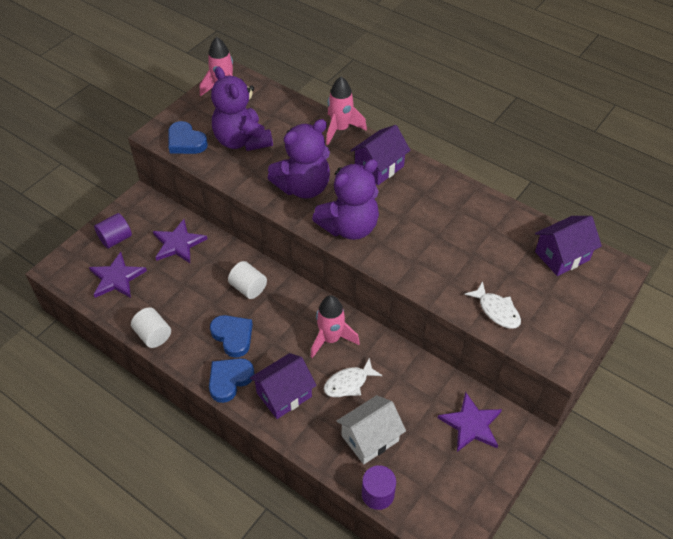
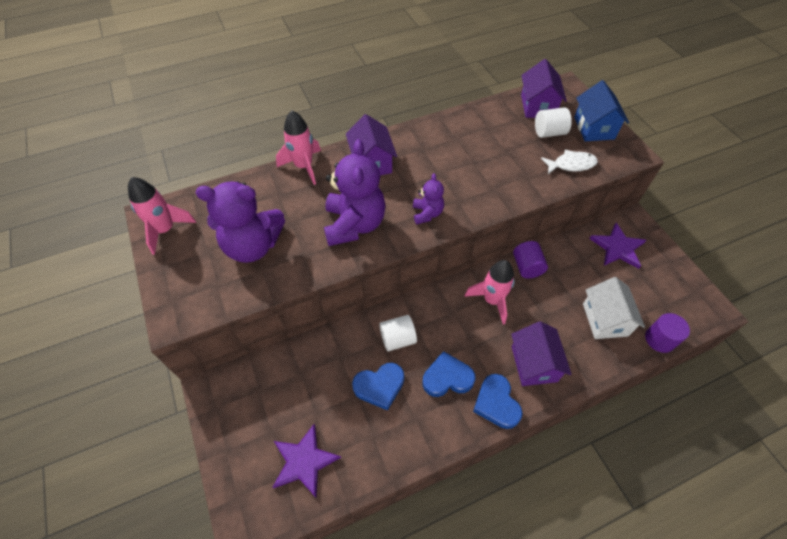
camera: 60 degrees left, 5 degrees up
purple cylinder [94,213,132,249] -> purple cylinder moved to [513,241,548,279]
white cylinder [131,307,171,348] -> white cylinder moved to [535,107,572,138]
purple star [153,219,207,263] -> none
blue heart [168,121,208,154] -> blue heart moved to [352,363,404,411]
purple teddy bear [312,159,379,240] -> purple teddy bear [413,173,444,224], size x0.51
white fish [324,358,382,397] -> none
none -> blue house [574,80,629,141]

